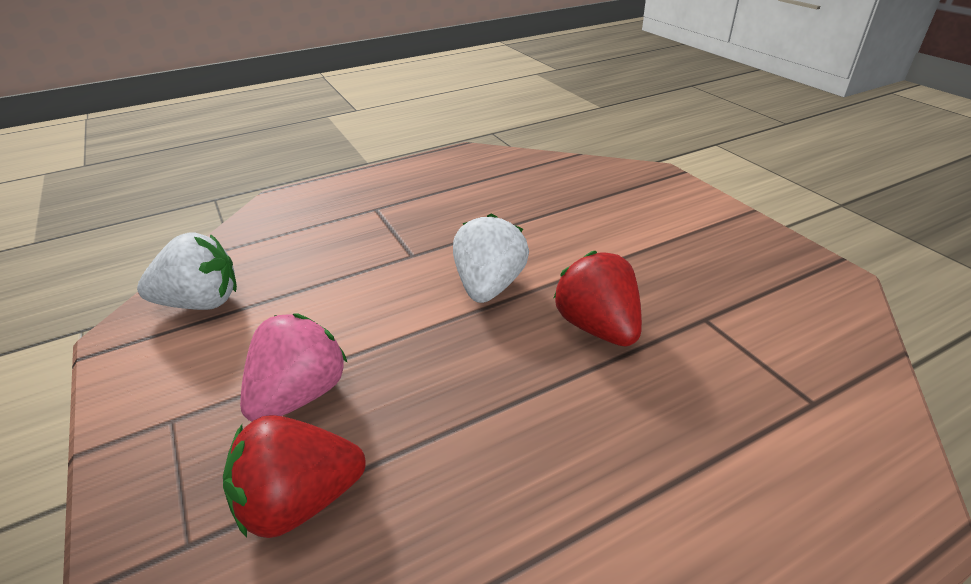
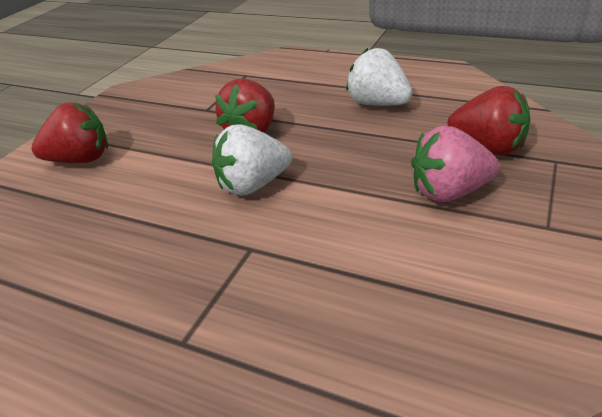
camera: 125 degrees left, 0 degrees up
white strawberry [137,233,237,310] -> white strawberry moved to [346,48,412,106]
none -> red strawberry [31,102,108,163]

